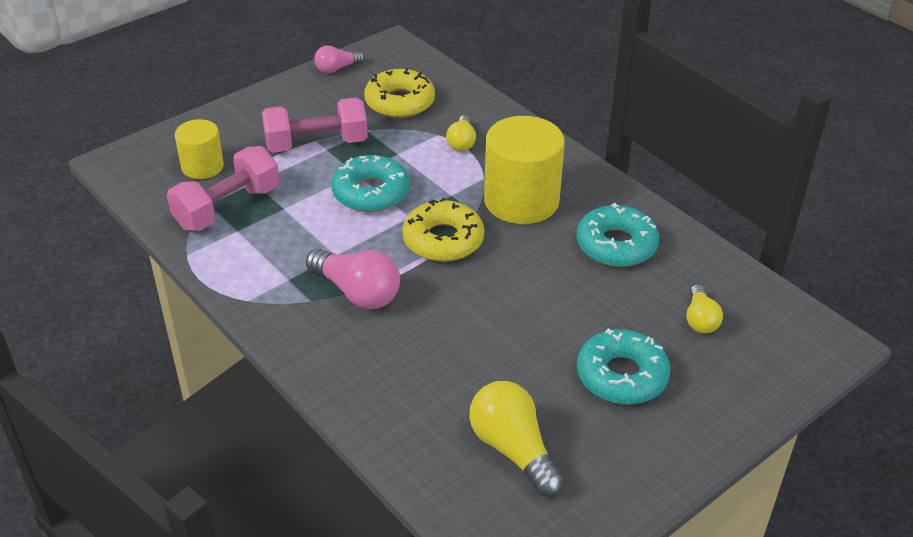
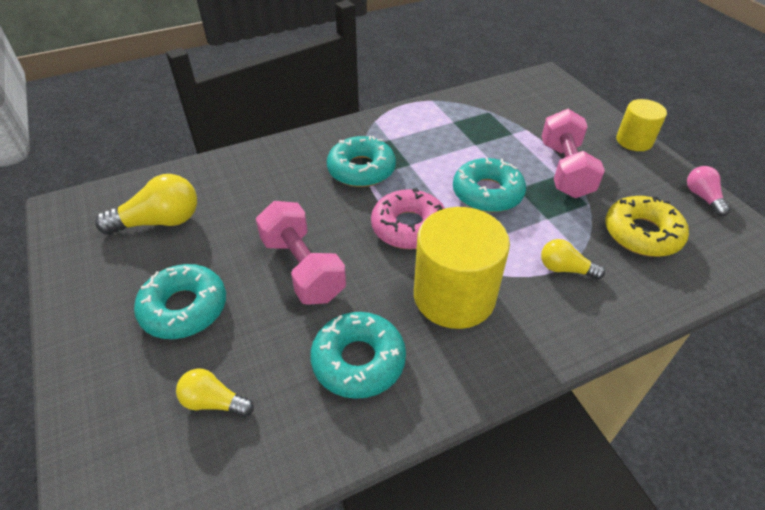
camera: 105 degrees right, 5 degrees up
pink dumbbell [167,146,279,231] -> pink dumbbell moved to [256,201,346,305]
yellow cylinder [175,119,224,179] -> yellow cylinder moved to [616,99,667,151]
pink light bulb [306,249,400,309] -> turquoise donut [327,136,396,187]
yellow donut [402,198,484,262] -> pink donut [371,188,445,249]

